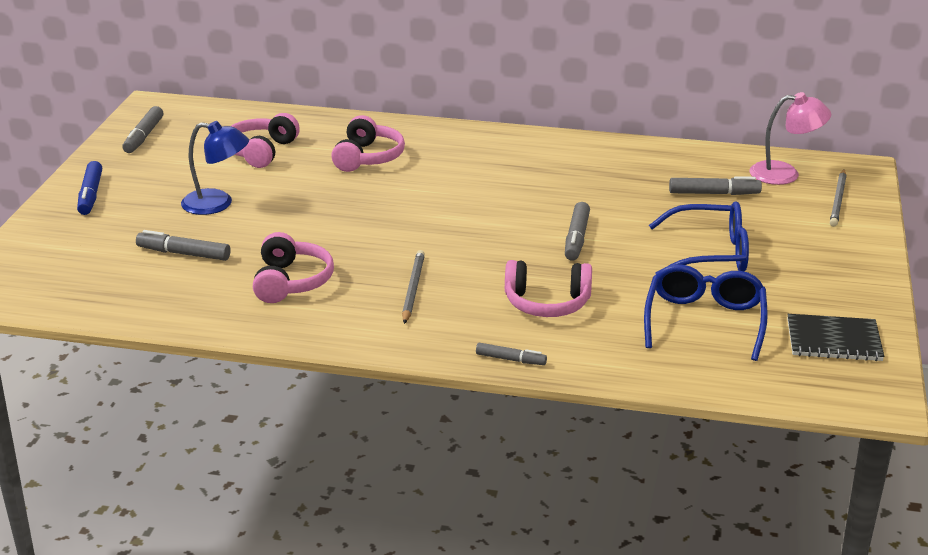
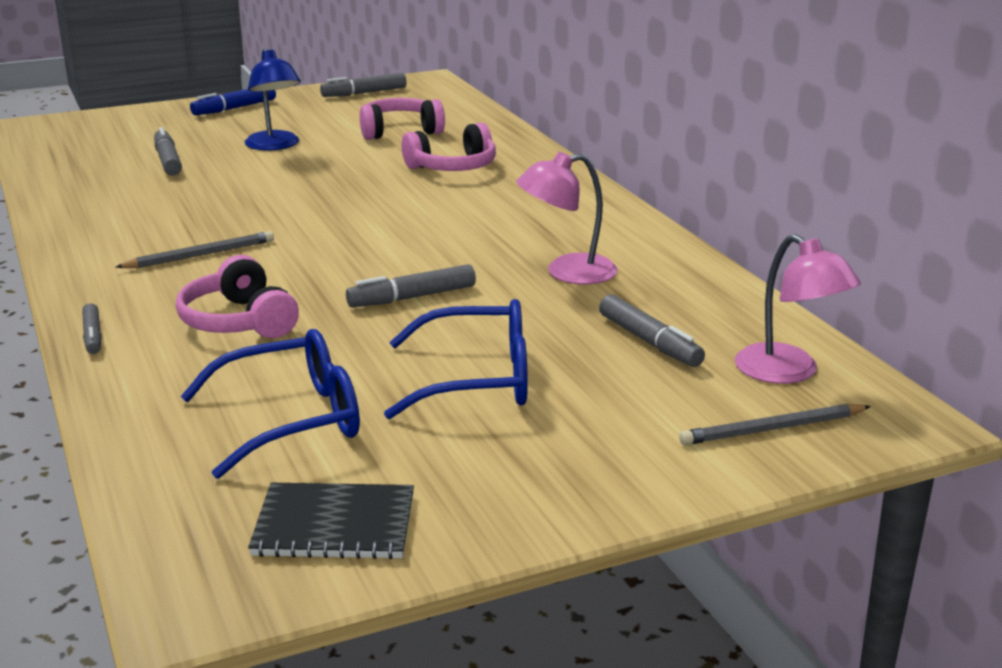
camera: 55 degrees right, 5 degrees down
pink headphones [253,232,334,303] -> none
blue glasses [649,201,749,275] -> blue glasses turned 60 degrees counterclockwise [384,299,528,419]
black notebook [787,314,884,361] -> black notebook turned 60 degrees counterclockwise [248,483,414,559]
none -> pink lamp [517,152,618,284]

